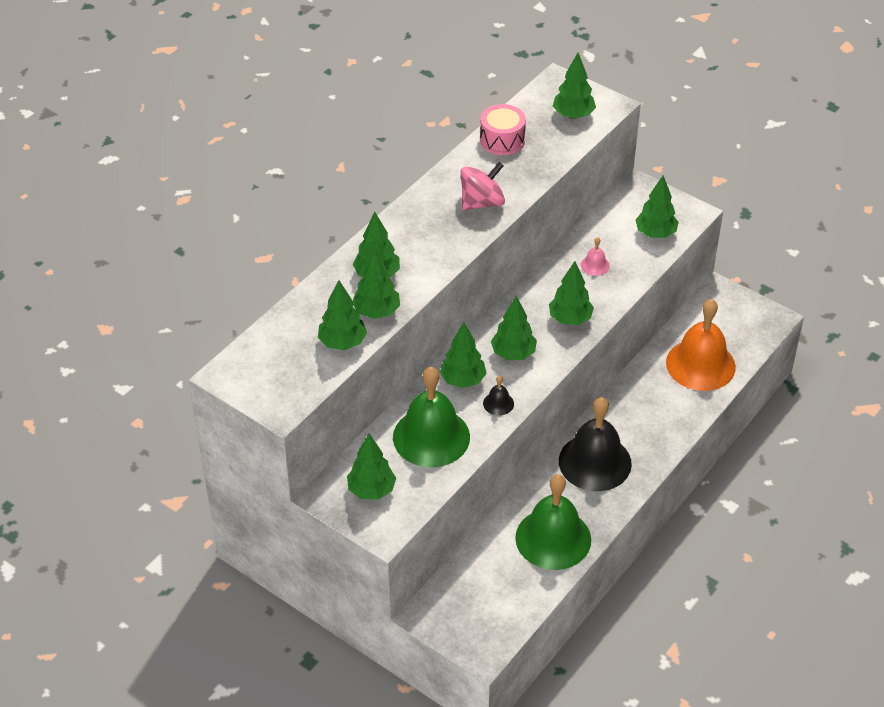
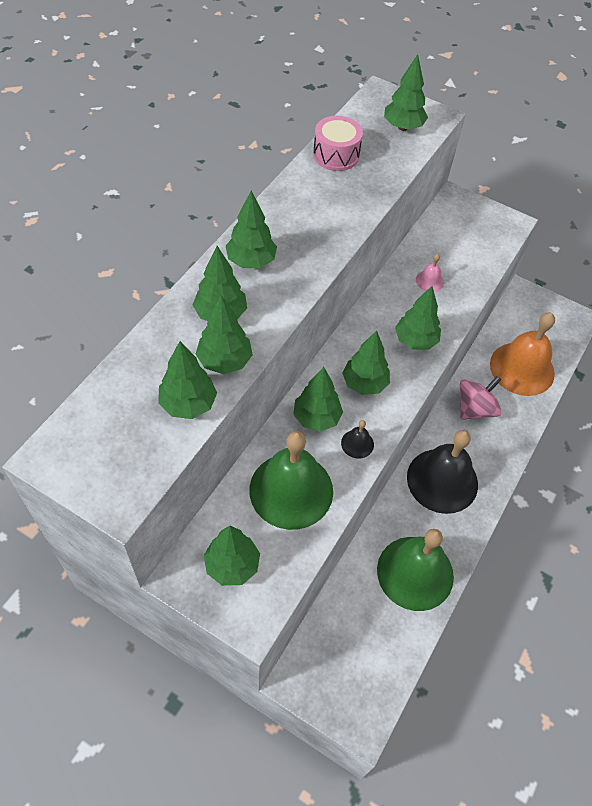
camera: 10 degrees left, 10 degrees up
pink spinning top [460,162,505,210] -> pink spinning top moved to [460,376,501,420]
green tree [635,175,679,238] -> green tree moved to [226,191,277,268]

